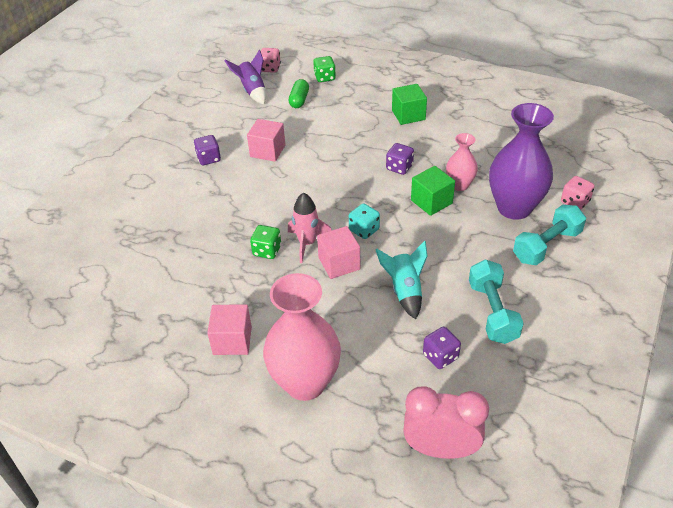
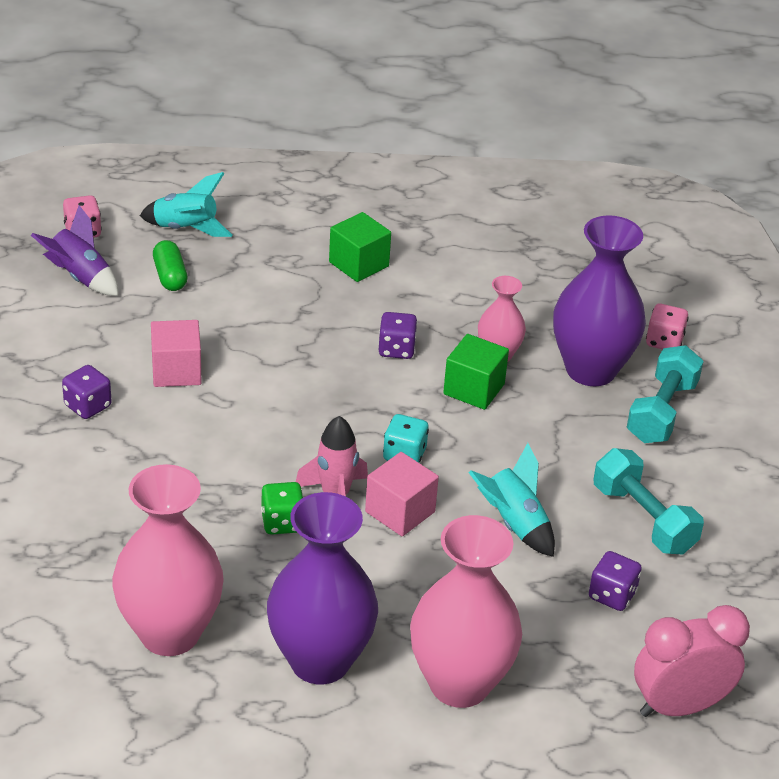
camera: 30 degrees left, 5 degrees down
pink cube [207,304,252,355] -> purple vase [267,492,378,685]
green dice [313,56,336,82] -> turquoise rocket [140,172,233,237]
none -> pink vase [112,464,224,656]

